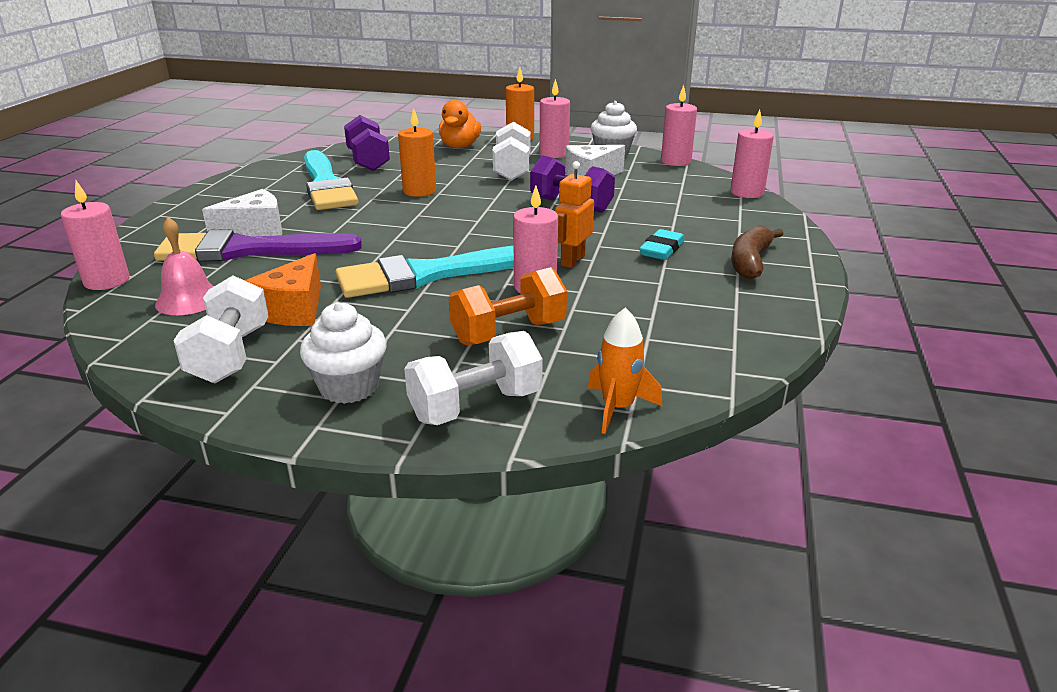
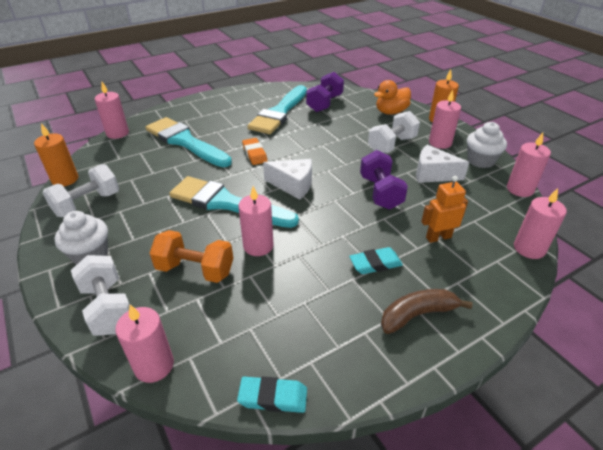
camera: 45 degrees right, 10 degrees up
purple brush [154,229,362,262] -> turquoise brush [145,117,232,167]
pink bell [155,217,214,315] -> none
white cheese [202,189,282,236] -> white cheese moved to [263,159,312,200]
orange cheese [245,253,321,326] -> none
orange candle [398,108,436,197] -> orange candle moved to [34,123,78,187]
white dumbbell [404,331,543,425] -> white dumbbell turned 45 degrees clockwise [71,255,130,336]
orange robot [555,161,594,268] -> orange robot moved to [421,176,468,243]
orange rocket [588,308,662,434] -> pink candle [115,305,174,383]
none -> turquoise eraser [237,376,307,413]
none -> orange eraser [242,138,268,165]

